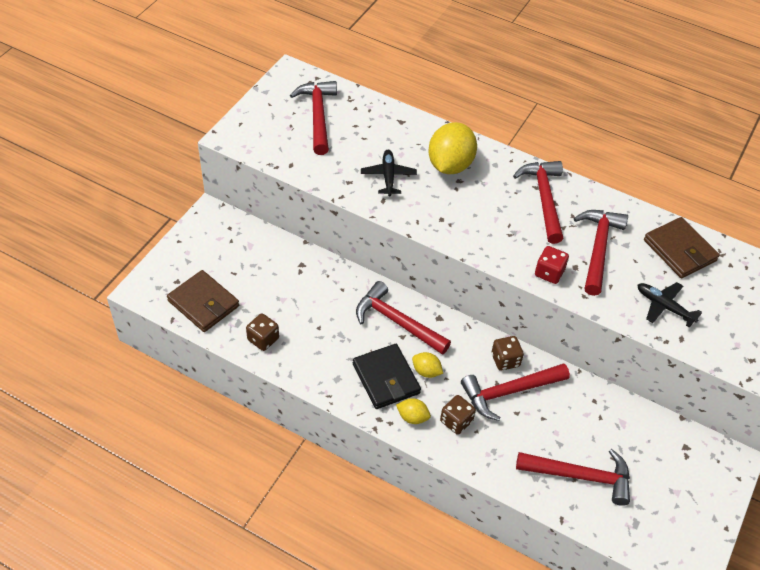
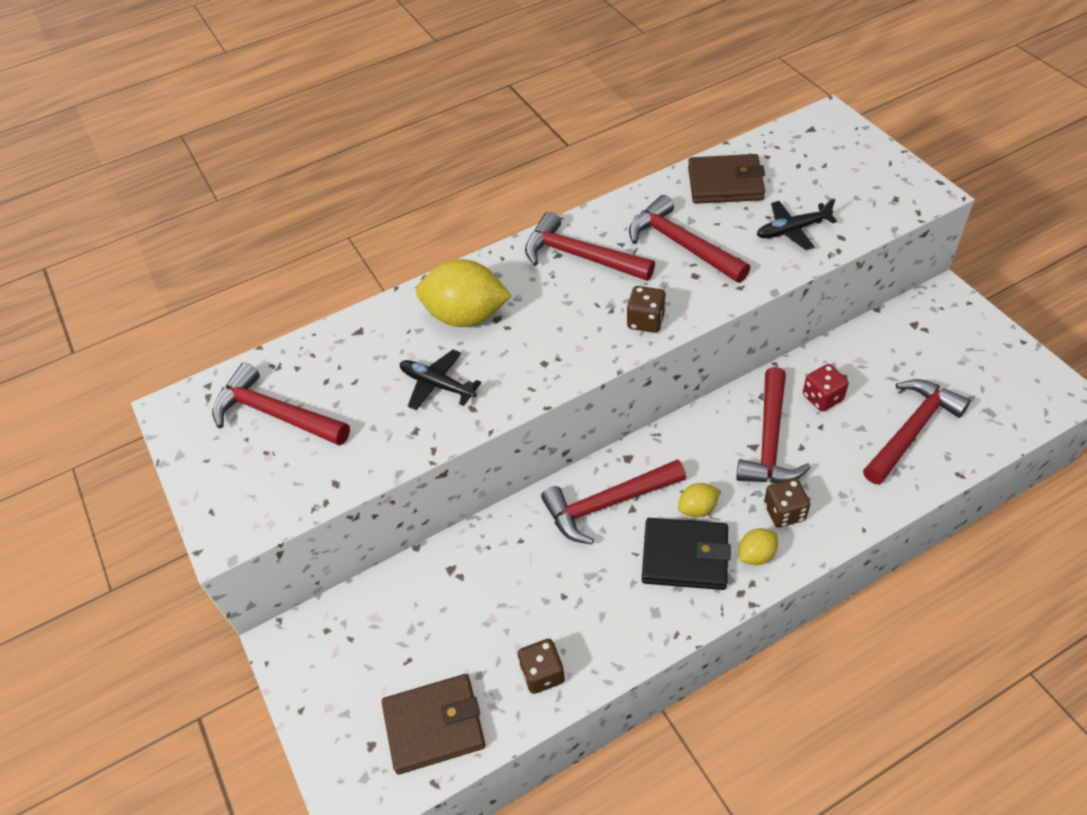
camera: 50 degrees left, 0 degrees up
yellow lemon [429,122,477,174] -> yellow lemon turned 45 degrees counterclockwise [416,259,511,327]
brown dice [491,336,524,371] -> brown dice moved to [627,286,666,333]
red dice [535,246,569,284] -> red dice moved to [803,364,849,412]

